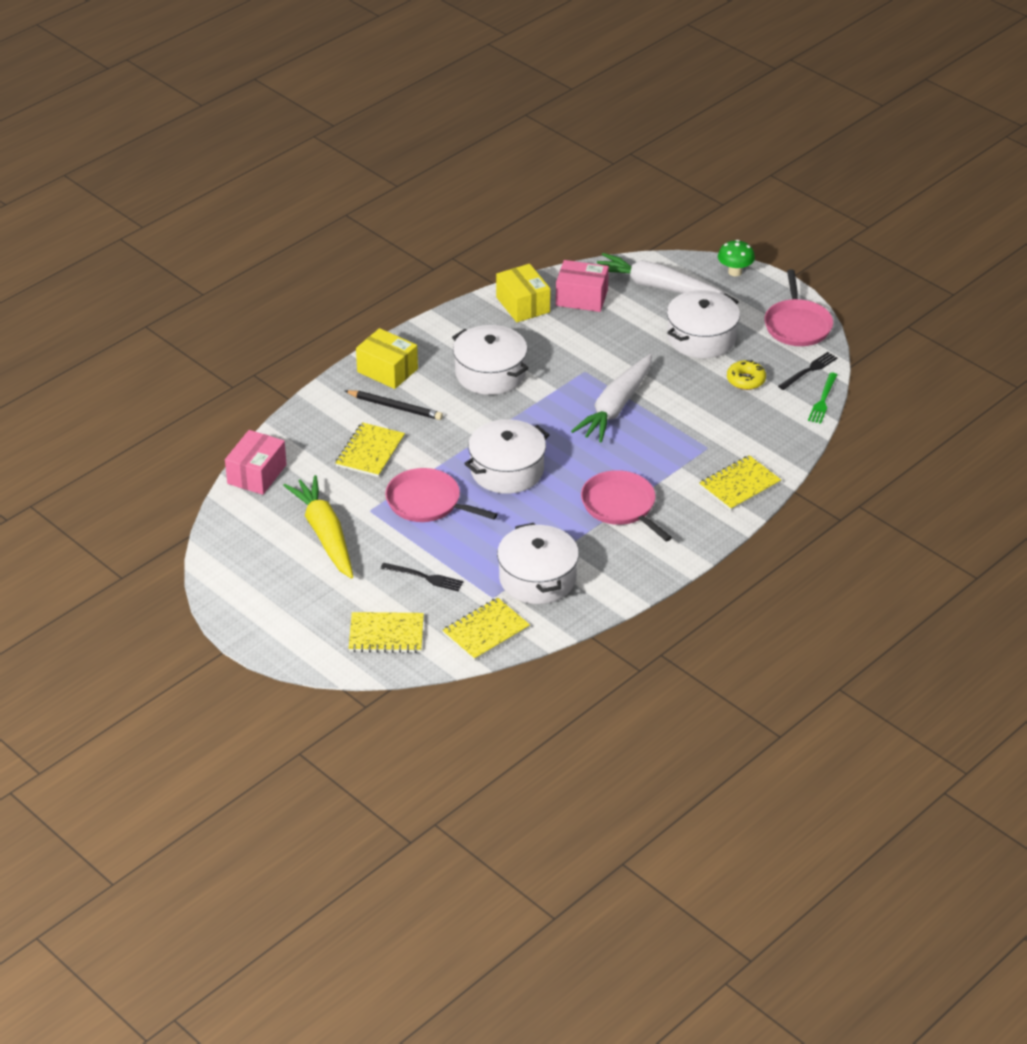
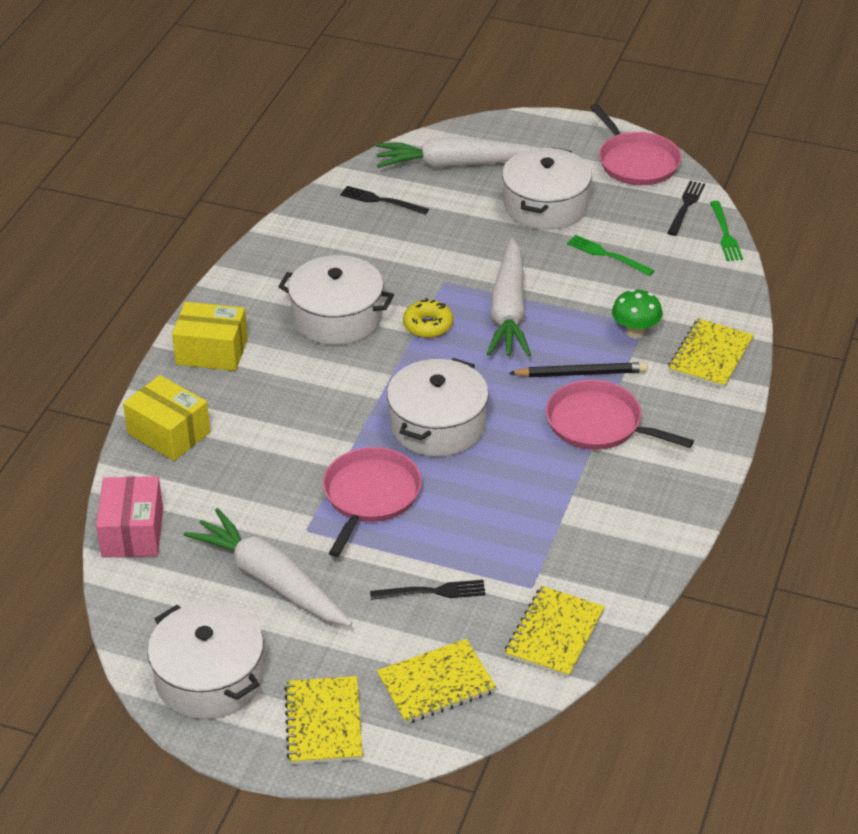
camera: 25 degrees left, 0 degrees up
yellow carrot [283,475,353,579] -> white carrot [184,508,352,626]
yellow notebook [335,422,405,477] -> yellow notebook moved to [284,676,363,764]
black pencil [345,390,443,420] -> black pencil moved to [509,362,648,377]
pink pan [385,468,498,522] -> pink pan turned 105 degrees clockwise [323,447,422,557]
yellow box [496,264,550,322] -> yellow box moved to [123,375,211,461]
white pot [497,523,579,604] -> white pot moved to [147,602,264,719]
pink box [556,260,609,312] -> black fork [340,186,429,215]
green mushroom [718,240,755,276] -> green mushroom moved to [612,289,662,338]
yellow donut [727,360,766,390] -> yellow donut moved to [403,298,453,338]
none -> green fork [567,235,655,276]

